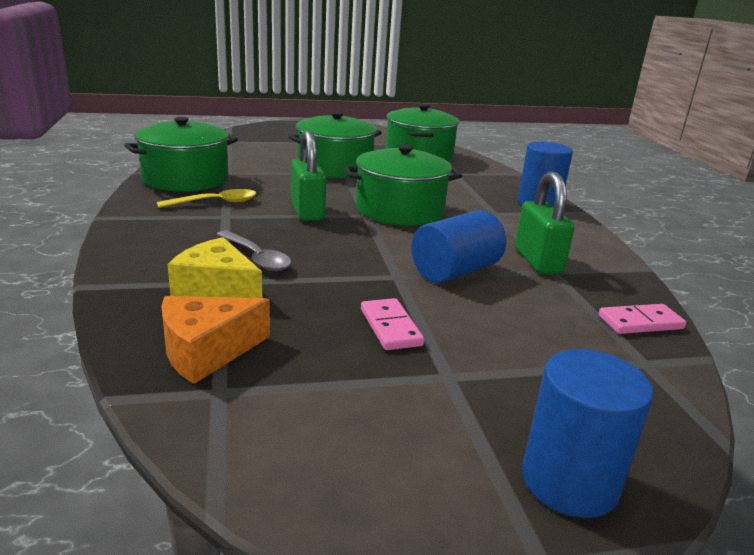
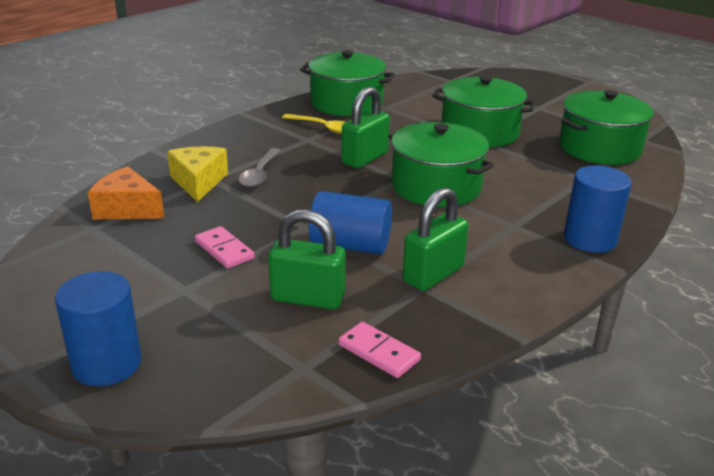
camera: 55 degrees right, 5 degrees up
pink domino [361,298,424,350] -> pink domino turned 75 degrees counterclockwise [195,226,255,268]
none -> green padlock [268,209,346,310]

